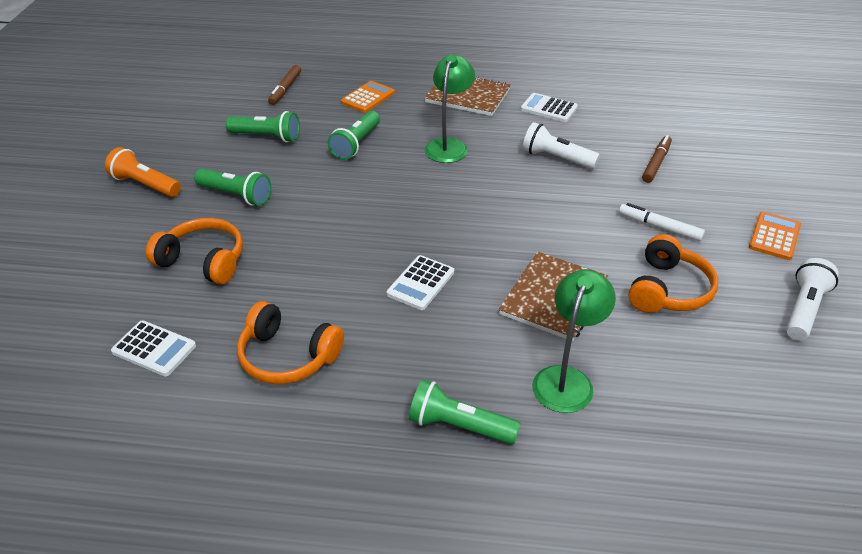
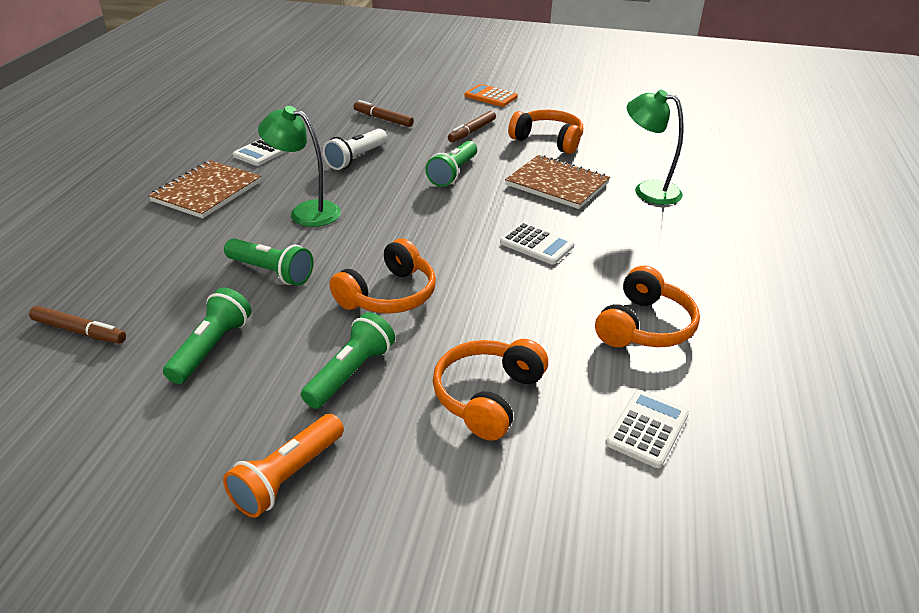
camera: 85 degrees left, 5 degrees down
orange calculator [341,81,395,113] -> none
green flashlight [409,380,521,444] -> green flashlight moved to [426,141,477,187]
white marker [619,203,705,241] -> brown marker [448,111,496,142]
white flashlight [786,258,839,341] -> none
none -> orange headphones [330,238,436,314]

